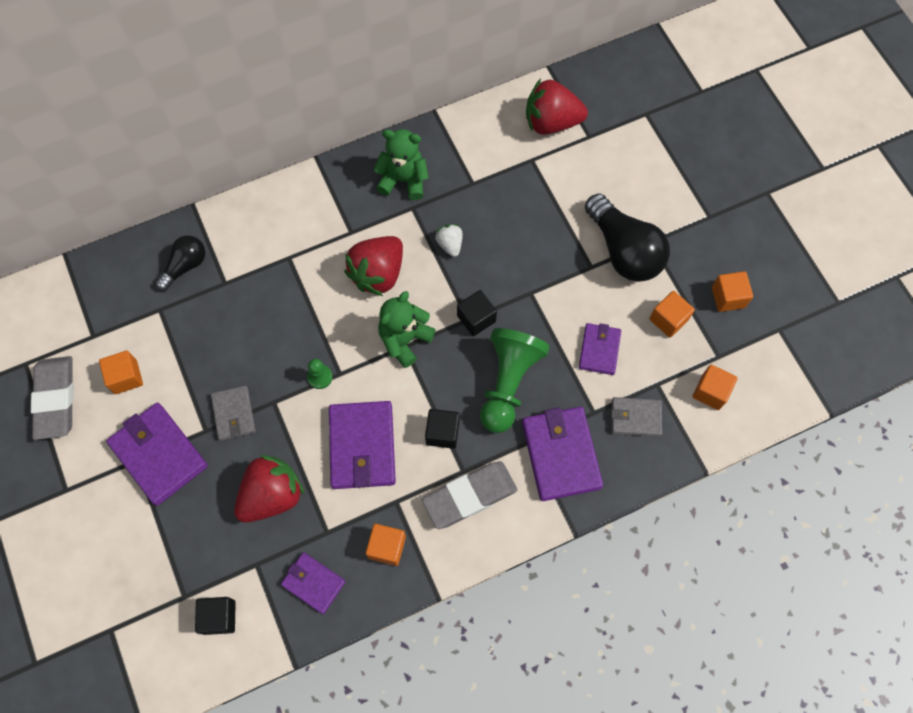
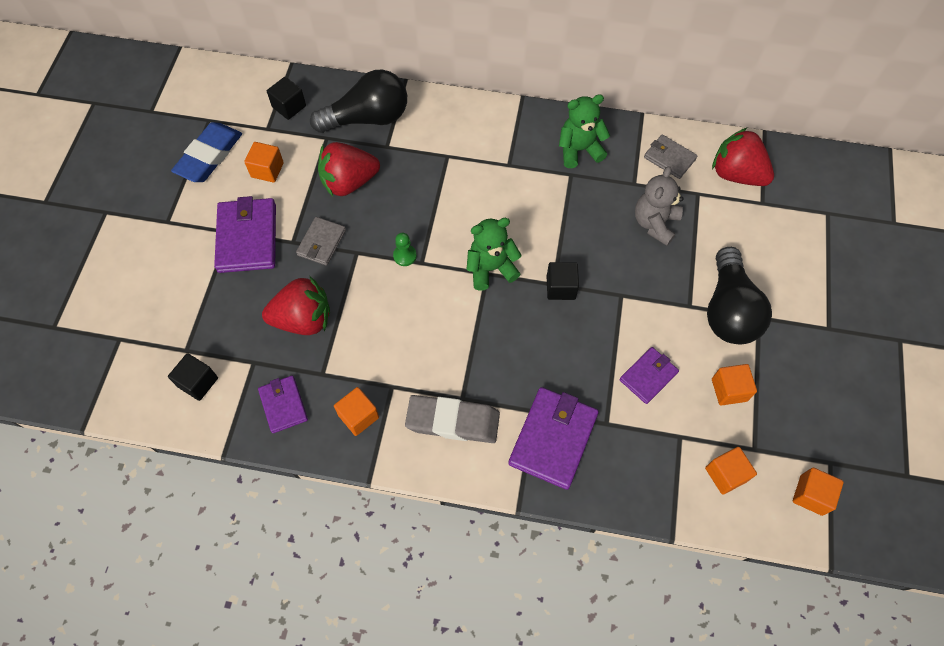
camera: 35 degrees right, 5 degrees down
grey eraser [31,356,74,440] -> blue eraser [171,122,242,182]
black light bulb [155,235,206,291] -> black light bulb [310,70,407,133], size x1.76
purple wallet [329,401,396,489] -> none
red strawberry [344,236,403,296] -> red strawberry moved to [318,142,380,196]
green teddy bear [373,129,429,200] -> green teddy bear turned 60 degrees counterclockwise [559,94,610,168]
black cube [425,409,460,449] -> black cube moved to [267,77,306,120]
white strawberry [435,224,463,257] -> none
green pawn [480,328,550,433] -> none
grey wallet [611,397,662,437] -> grey wallet moved to [644,134,697,179]
orange cube [712,271,753,312] -> orange cube moved to [793,468,844,516]
none -> grey teddy bear [635,166,684,246]

